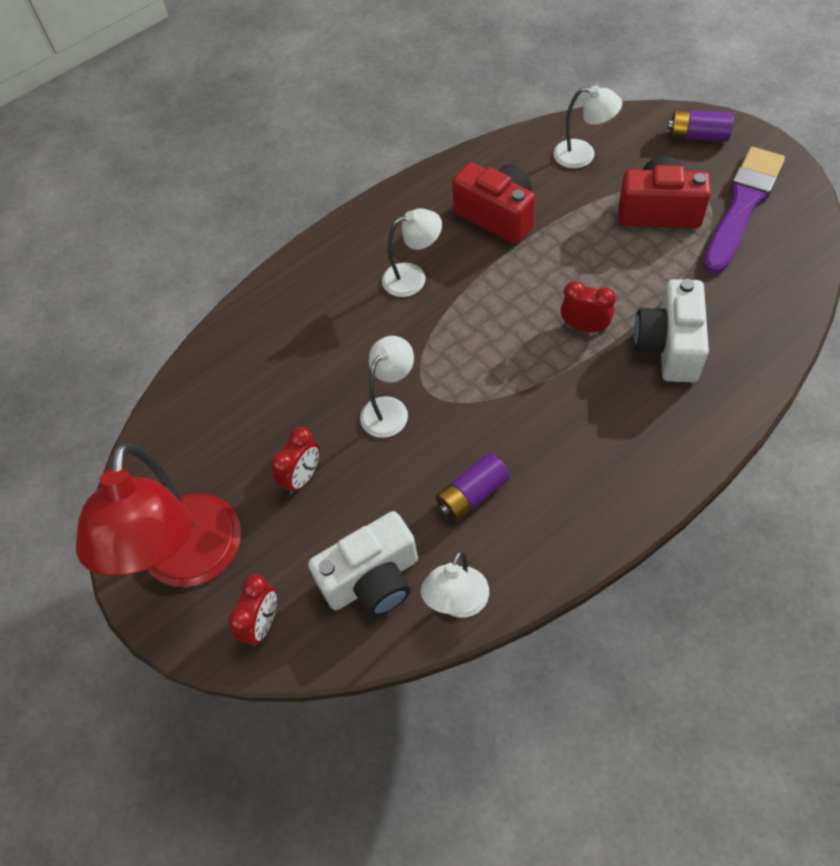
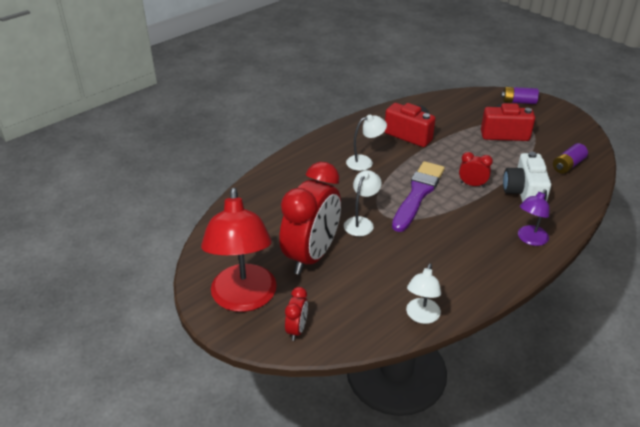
camera: 10 degrees left, 20 degrees down
red clock [271,427,320,494] -> red clock [279,162,341,275], size x2.32
white camera [308,511,418,617] -> none
purple battery [435,453,510,522] -> purple battery moved to [553,143,588,174]
white lamp [553,85,622,168] -> none
purple brush [703,147,785,274] -> purple brush moved to [392,161,445,232]
none -> purple lamp [518,189,549,246]

